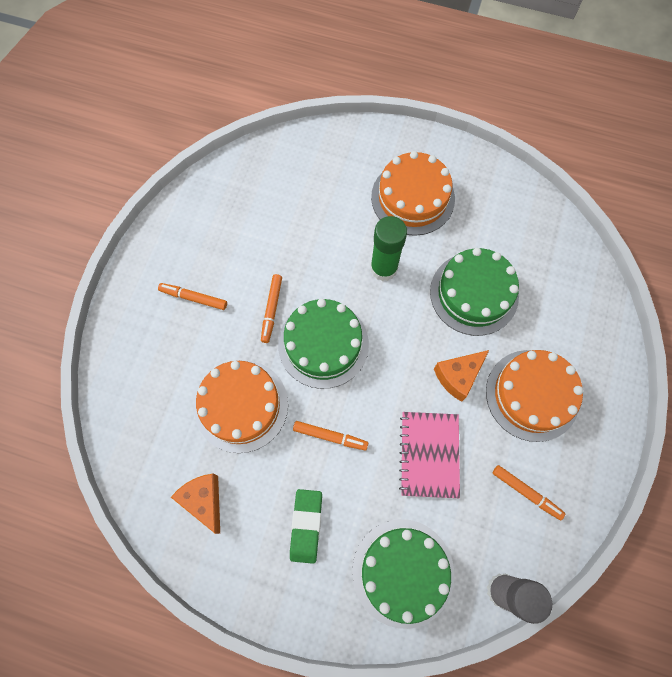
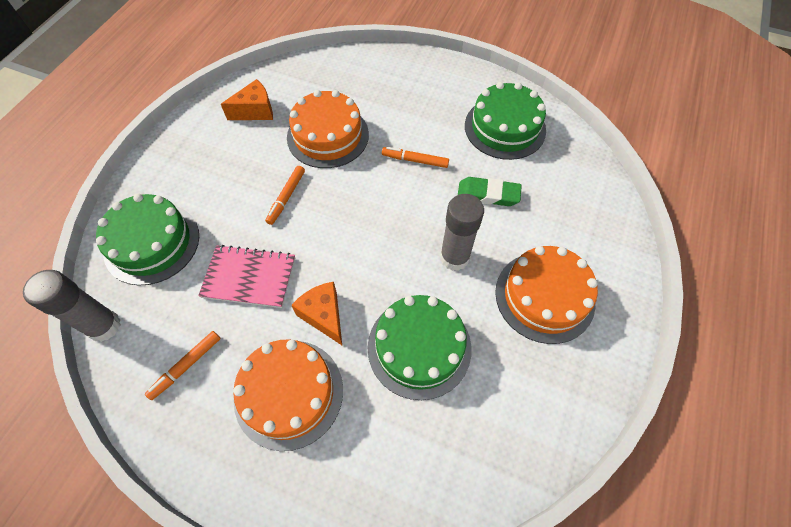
camera: 95 degrees right, 10 degrees down
orange marker [158,283,227,310] -> none
green cake [278,299,369,389] -> green cake moved to [465,82,546,160]
green eraser [290,489,322,564] -> green eraser moved to [458,177,522,206]
green glue stick [370,216,407,281] -> grey glue stick [440,194,484,271]

